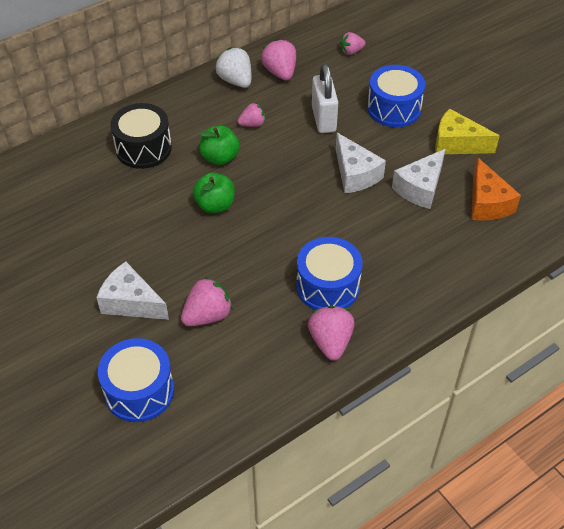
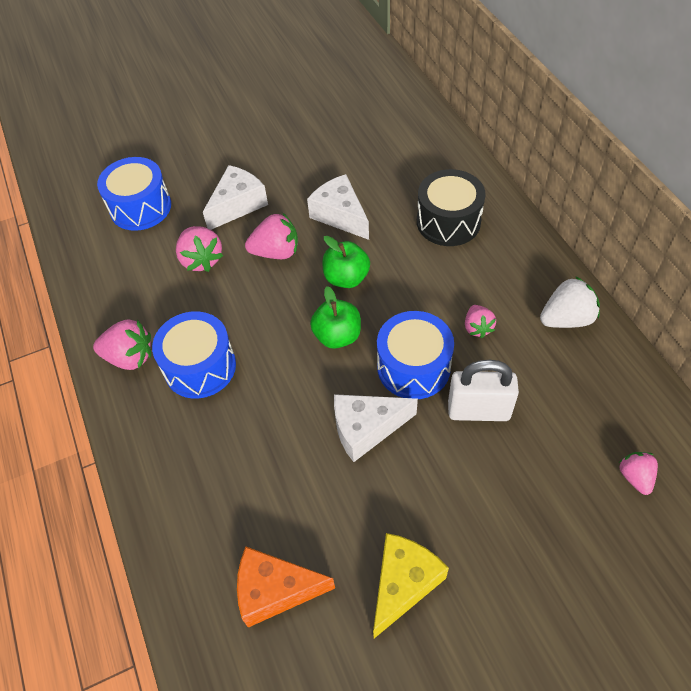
camera: 105 degrees right, 5 degrees up
green apple [199,126,240,165] -> green apple moved to [310,286,361,349]
pink strawberry [261,39,296,81] -> pink strawberry moved to [245,212,298,259]
blue drum [367,65,425,127] -> blue drum moved to [377,311,454,399]
white cheese [392,149,445,209] -> white cheese moved to [307,174,369,240]

